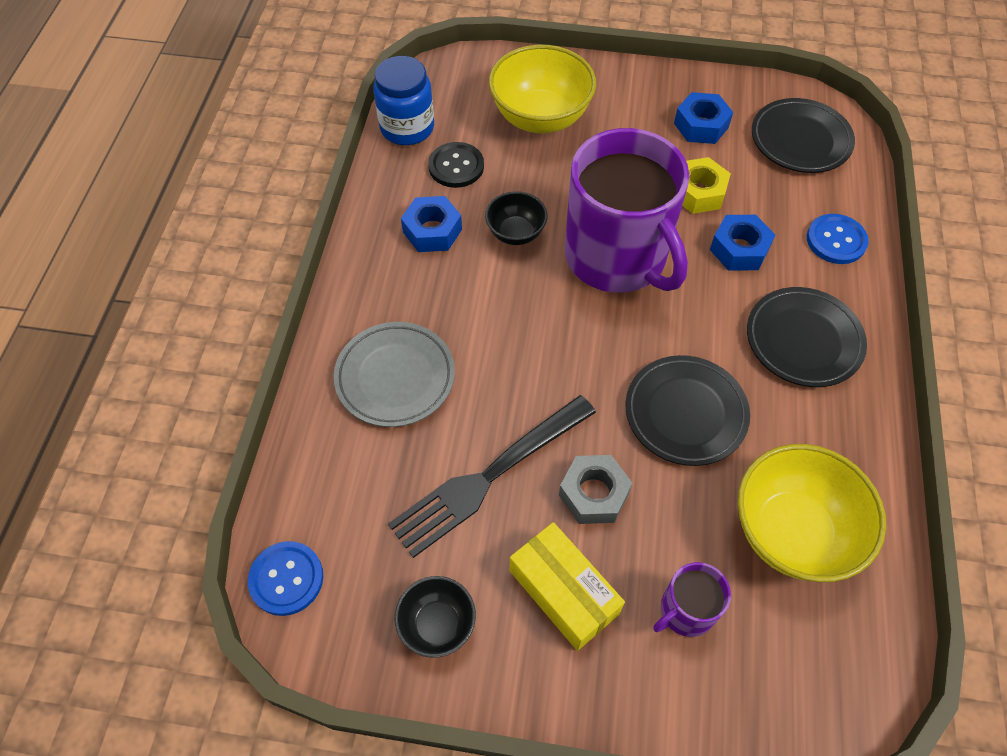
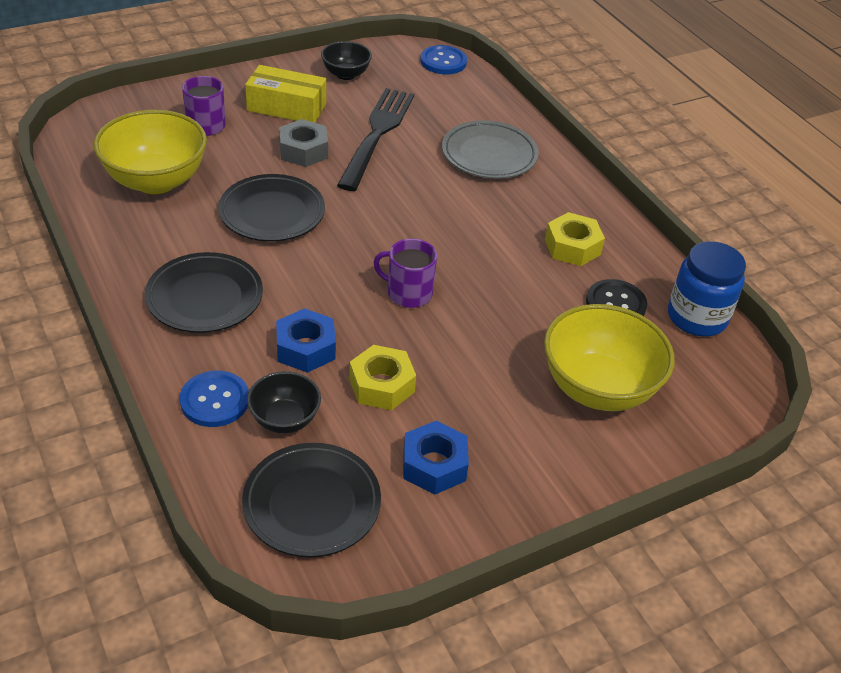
camera: 140 degrees right, 15 degrees down
blue nut [401,196,462,252] -> yellow nut [545,212,605,266]
black bowl [485,191,548,245] -> black bowl moved to [247,371,321,433]
purple mug [565,128,689,293] -> purple mug [373,239,437,308], size x0.43

